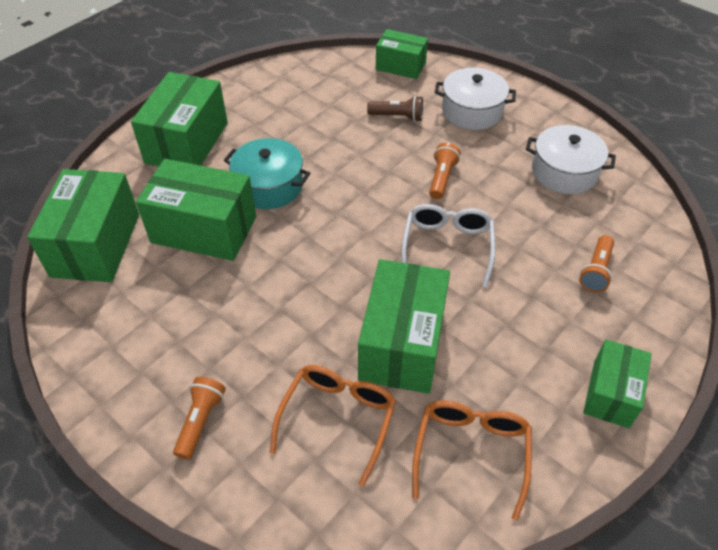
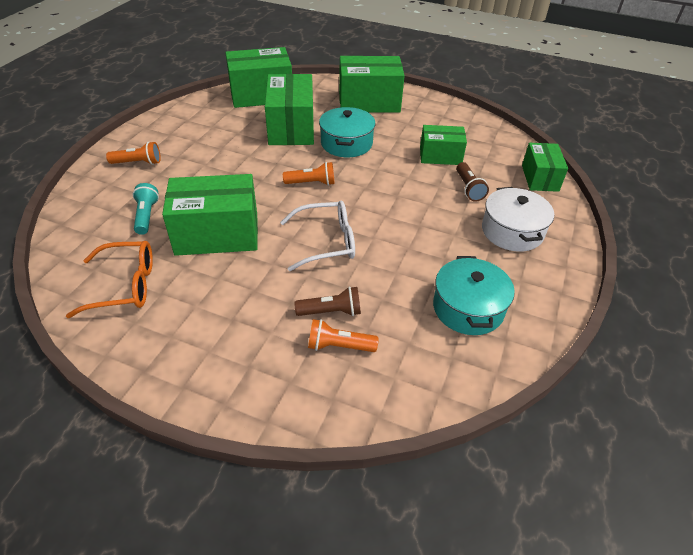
camera: 70 degrees right, 5 degrees down
orange glasses [270,365,396,487] -> turquoise flashlight [132,183,159,235]
orange flashlight [429,143,461,199] -> orange flashlight moved to [283,162,335,186]
white pot [526,125,616,194] -> turquoise pot [433,256,515,335]
green box [583,339,652,428] -> green box moved to [420,125,467,165]
none -> brown flashlight [294,287,361,316]

